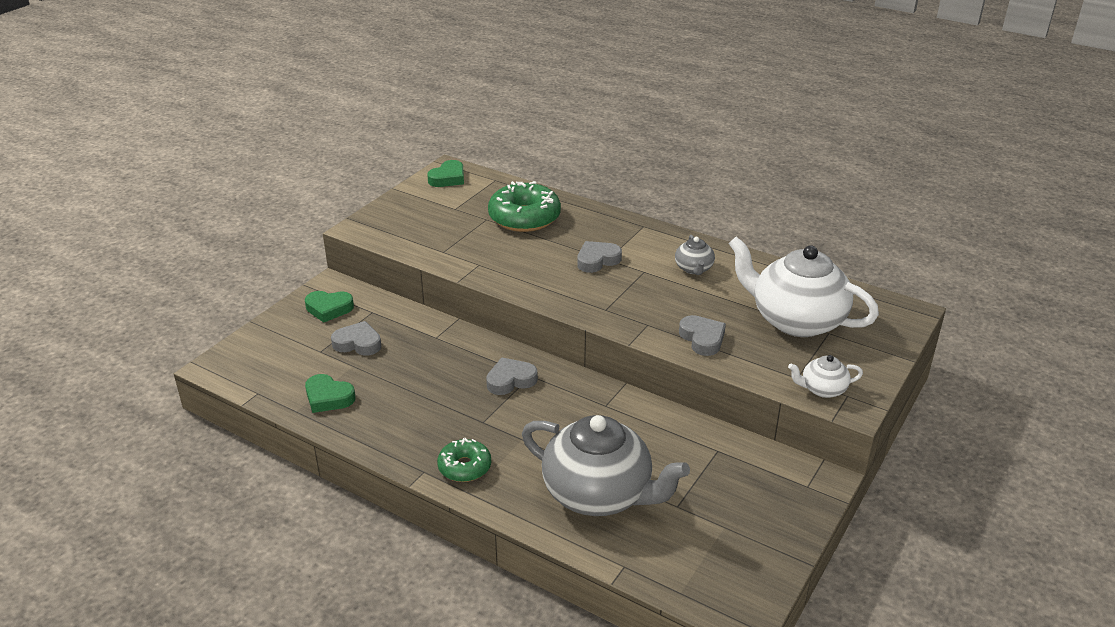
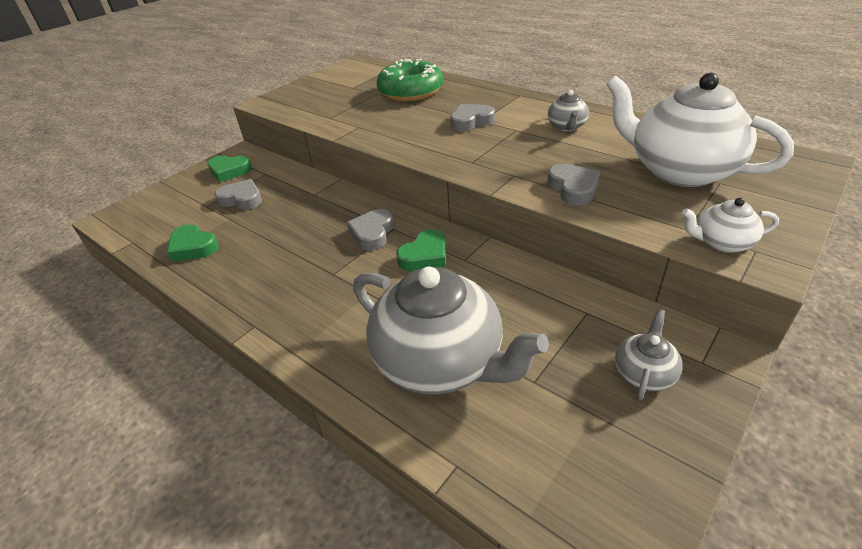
camera: 10 degrees right, 5 degrees up
green heart [427,160,464,187] -> green heart moved to [396,229,446,271]
green donut [437,438,491,482] -> none
grey heart [486,358,538,395] -> grey heart turned 60 degrees counterclockwise [347,209,394,250]
none -> grey teapot [615,309,682,400]

